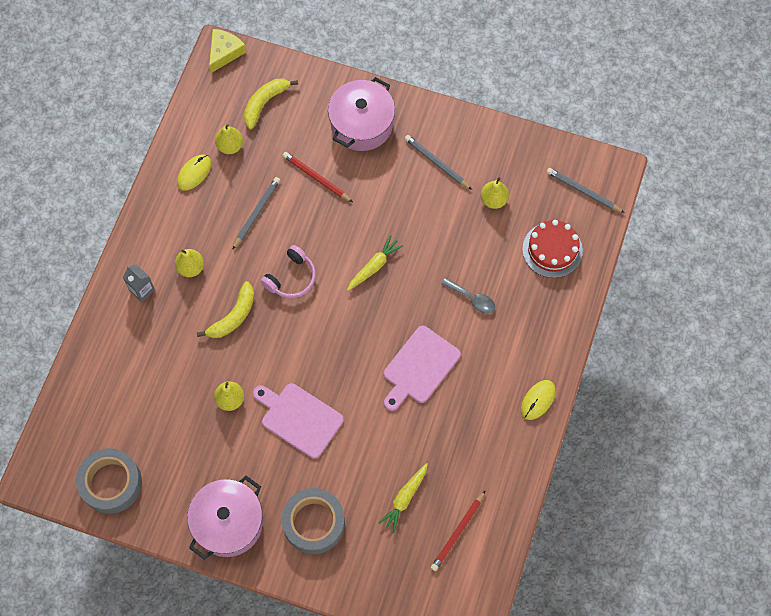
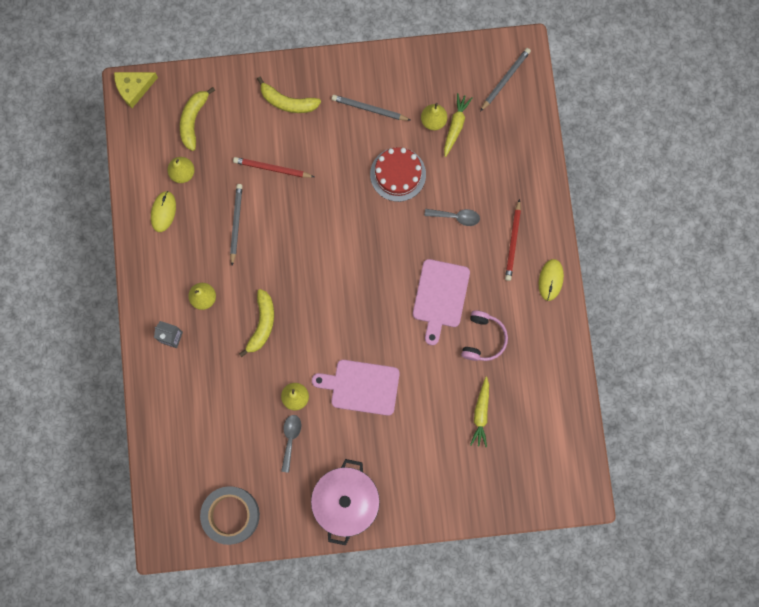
camera: 25 degrees left, 10 degrees up
yellow cheese [209,29,246,73] -> yellow cheese turned 120 degrees counterclockwise [114,72,158,108]
pink headphones [261,245,316,298] -> pink headphones moved to [461,310,508,361]
grey tape [282,488,345,554] -> none
pink pot [328,77,395,151] -> yellow banana [257,77,321,113]
yellow carrot [347,235,403,291] -> yellow carrot moved to [444,93,472,157]
red pencil [431,490,486,571] -> red pencil moved to [505,199,521,281]
red cake [522,220,583,278] -> red cake moved to [370,147,426,202]
grey pencil [547,168,625,213] -> grey pencil turned 120 degrees clockwise [480,48,531,112]
none -> grey spoon [281,415,301,473]

